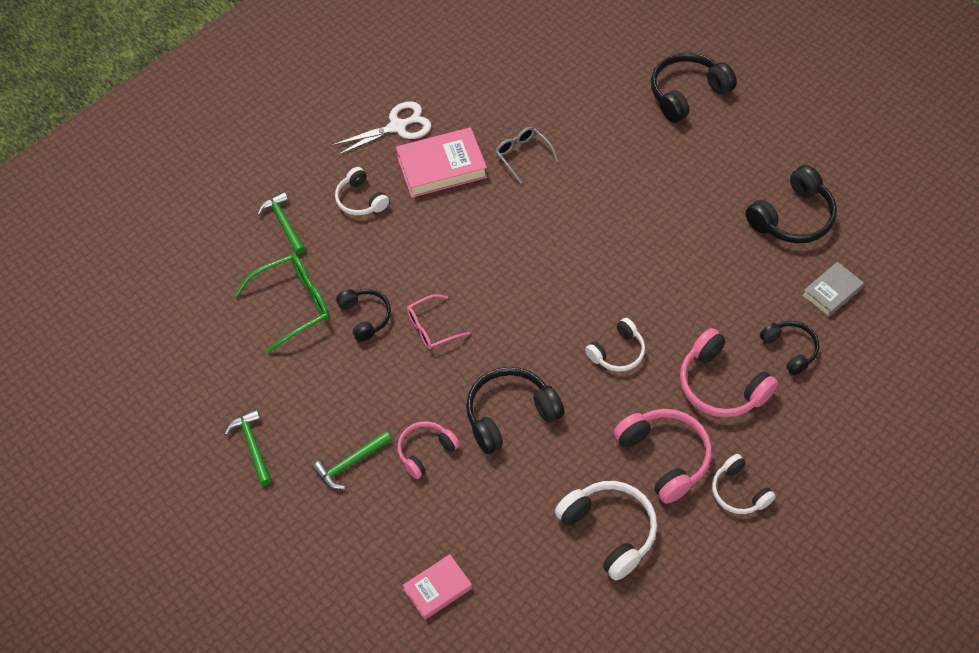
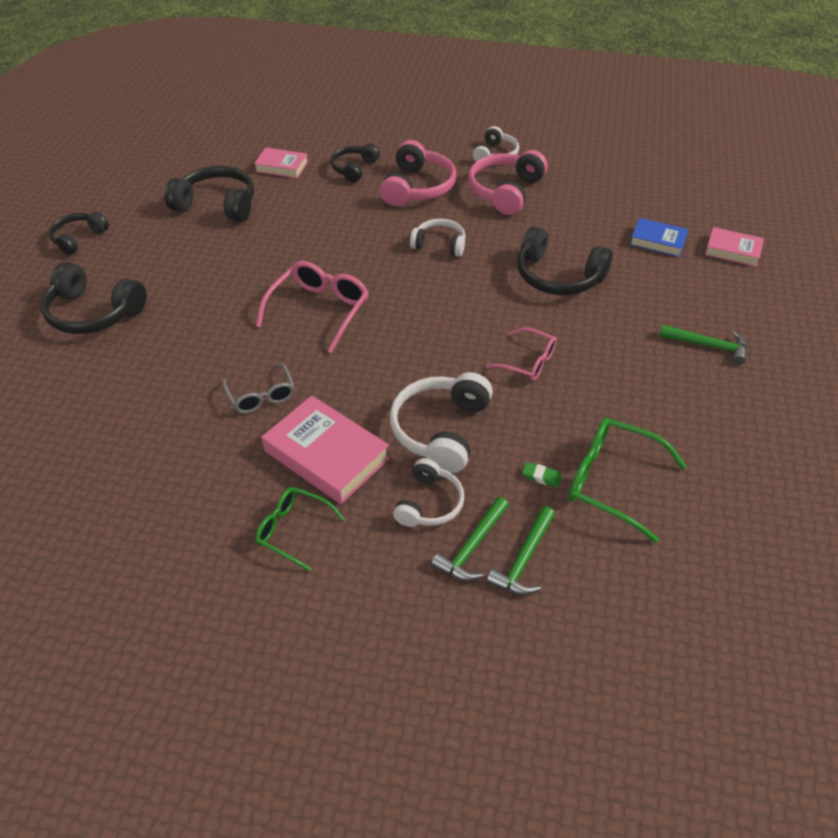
camera: 125 degrees left, 10 degrees down
green hammer [225,410,272,486] -> green hammer moved to [431,497,509,581]
white scissors [332,101,431,156] -> green glasses [255,487,345,572]
black headphones [336,289,391,342] -> black headphones moved to [49,212,109,255]
pink headphones [397,421,460,479] -> none
grey glasses [495,127,558,184] -> grey glasses turned 45 degrees counterclockwise [222,363,295,413]
white headphones [555,481,657,580] -> white headphones moved to [390,372,493,473]
grey book [802,262,864,317] -> pink book [254,147,308,178]
none -> pink glasses [256,261,369,353]
none -> green eraser [522,462,562,488]
none -> blue book [630,218,689,257]

